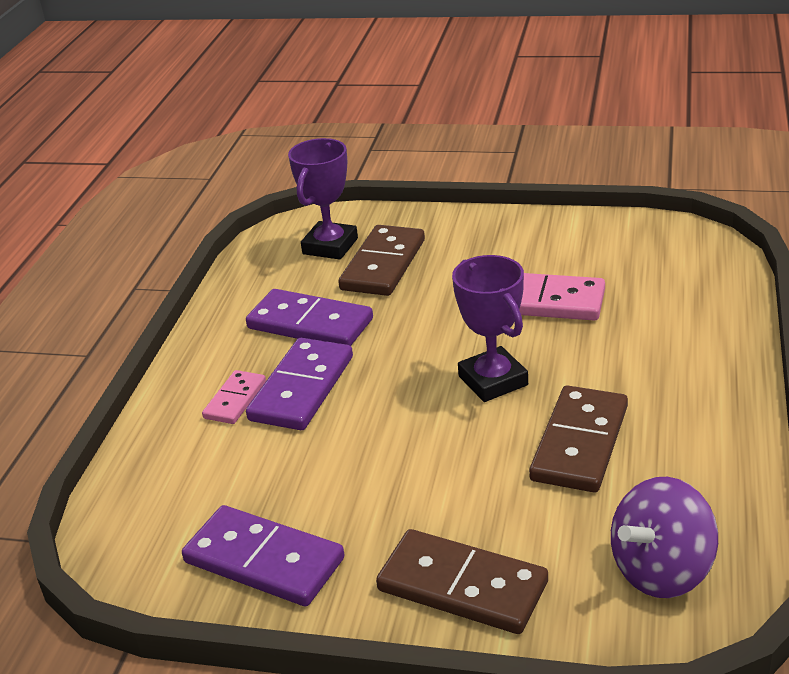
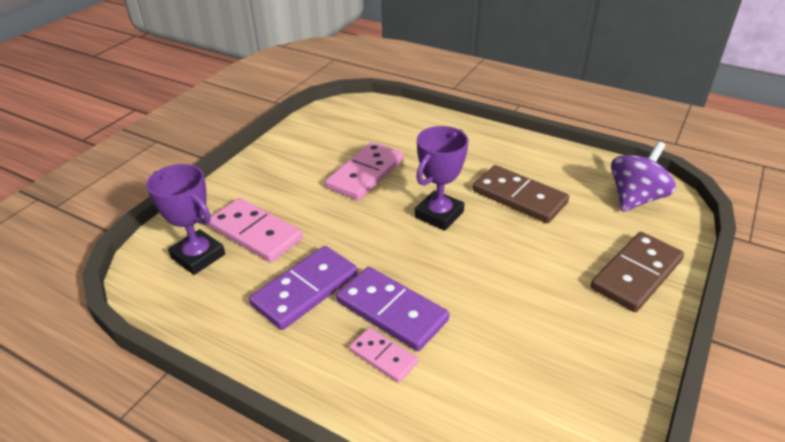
camera: 75 degrees left, 5 degrees up
purple domino [182,505,344,606] -> none
brown domino [338,225,425,296] -> pink domino [208,198,303,262]
purple trophy [452,255,528,402] -> purple trophy turned 45 degrees counterclockwise [415,126,468,231]
purple spinning top [611,477,718,598] -> purple spinning top turned 120 degrees counterclockwise [611,142,676,212]

